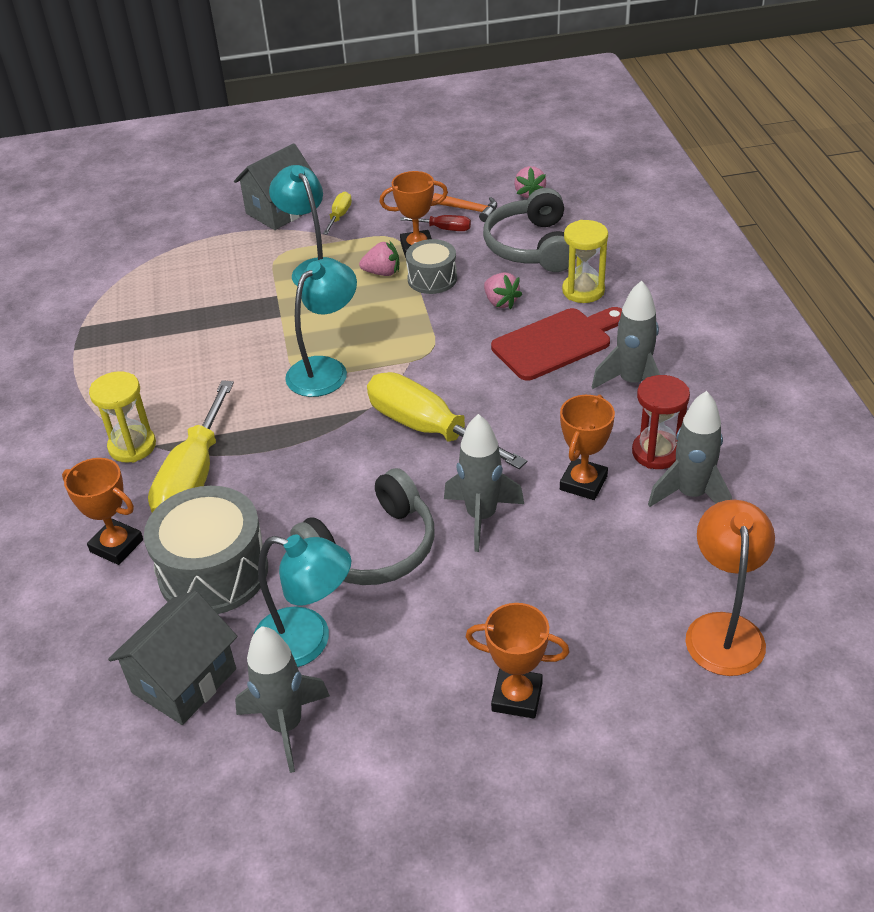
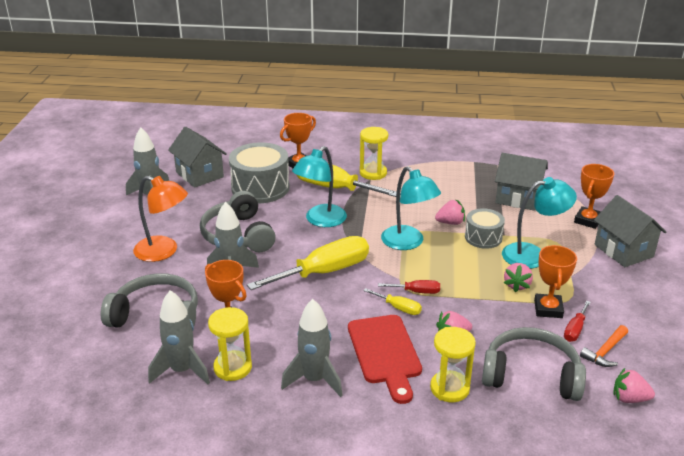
camera: 105 degrees right, 10 degrees down
turquoise lamp [253,534,351,667] -> turquoise lamp moved to [292,146,347,227]
yellow screwdriver [323,192,352,235] -> yellow screwdriver moved to [363,288,422,315]
grey drum [406,239,457,294] -> grey drum moved to [465,208,505,249]
orange trophy [466,603,569,719] -> orange trophy moved to [574,164,614,229]
red hourglass [632,375,690,469] -> yellow hourglass [208,307,252,381]
orange lamp [686,500,775,676] -> orange lamp moved to [133,176,188,262]
none -> grey headphones [101,273,198,327]
none -> red screwdriver [378,280,440,294]
none -> pink strawberry [435,199,465,225]
none -> grey house [495,153,548,211]

